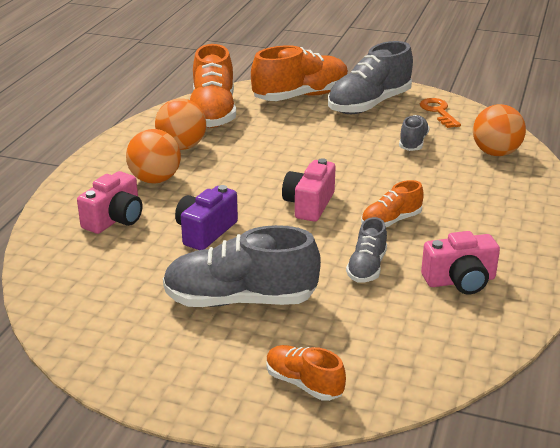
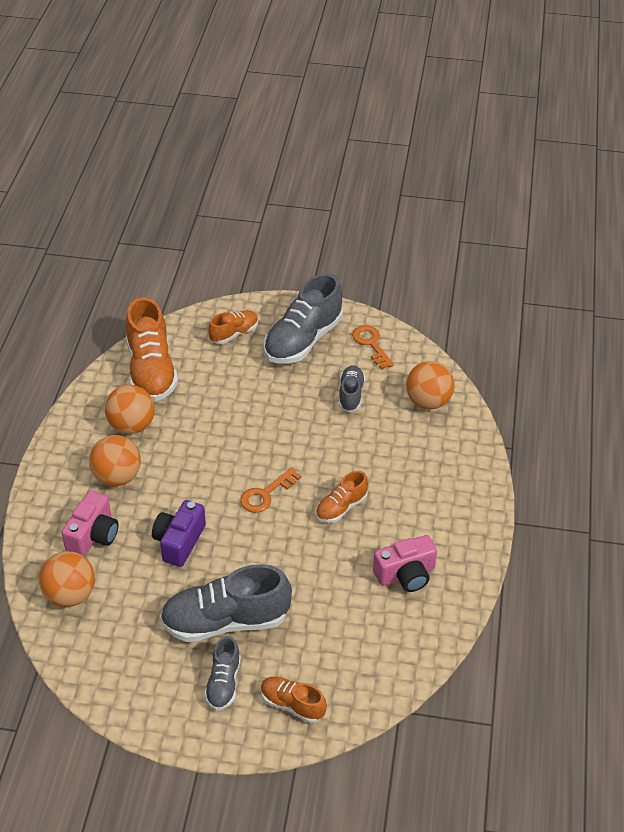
camera: 10 degrees left, 15 degrees up
orange shoe [251,45,349,101] -> orange shoe [208,310,258,344], size x0.53
pink camera [282,158,335,222] -> orange key [240,467,301,513]
grey shoe [346,217,387,283] -> grey shoe moved to [204,636,241,710]
none -> orange ball [39,551,95,607]

